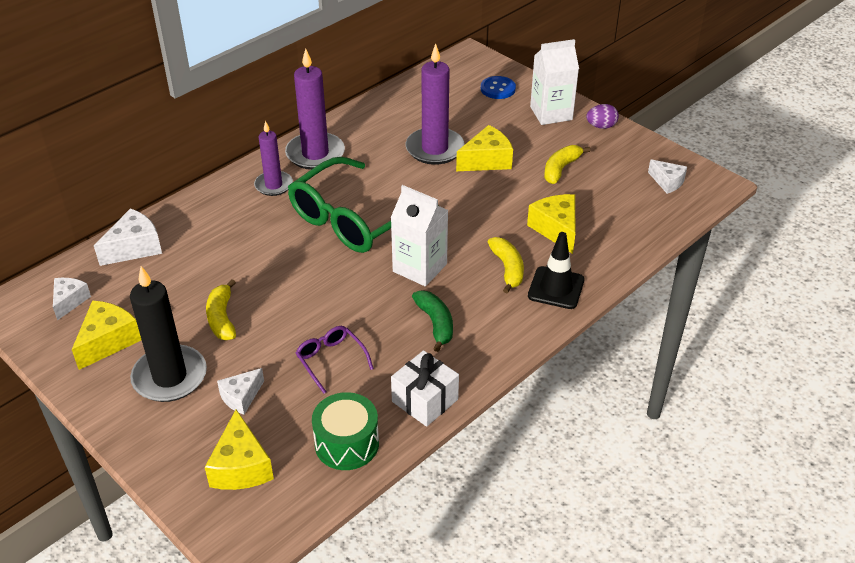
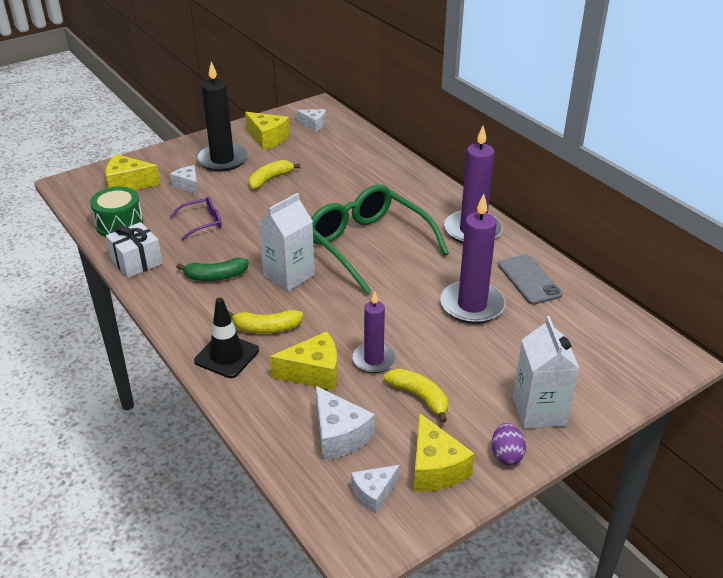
camera: 100 degrees right, 5 degrees down
white cheese [94,208,162,266] -> white cheese moved to [316,386,375,460]
yellow banana [206,279,236,340] -> yellow banana turned 45 degrees counterclockwise [249,160,300,190]
purple candle [254,121,293,196] -> purple candle moved to [352,292,396,373]
yellow cheese [456,125,513,171] -> yellow cheese moved to [414,413,475,491]
blue button [481,76,516,99] -> none
none -> grey phone [498,255,562,305]

